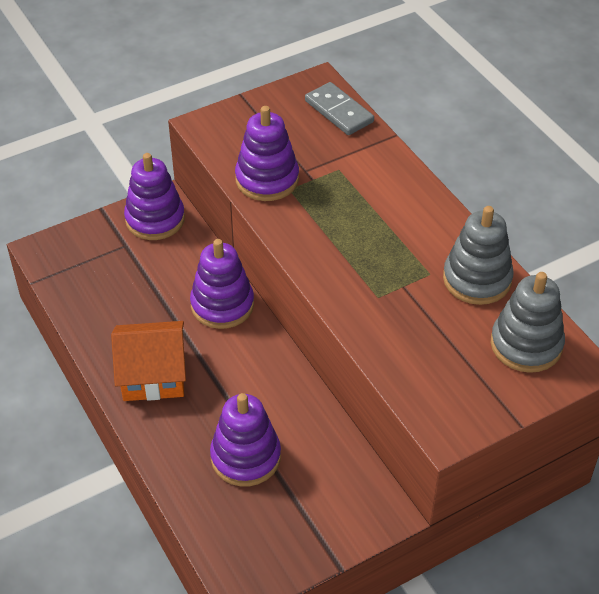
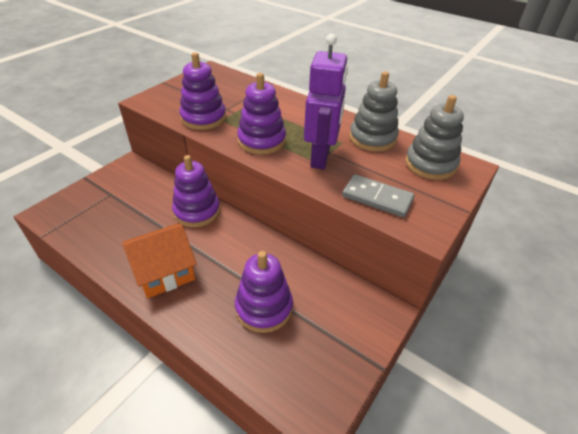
camera: 25 degrees left, 5 degrees down
purple stacking toy [124,153,185,240] -> purple stacking toy moved to [237,73,286,155]
grey domino [305,82,374,135] -> grey domino moved to [342,174,414,217]
none -> purple robot [304,33,348,170]

